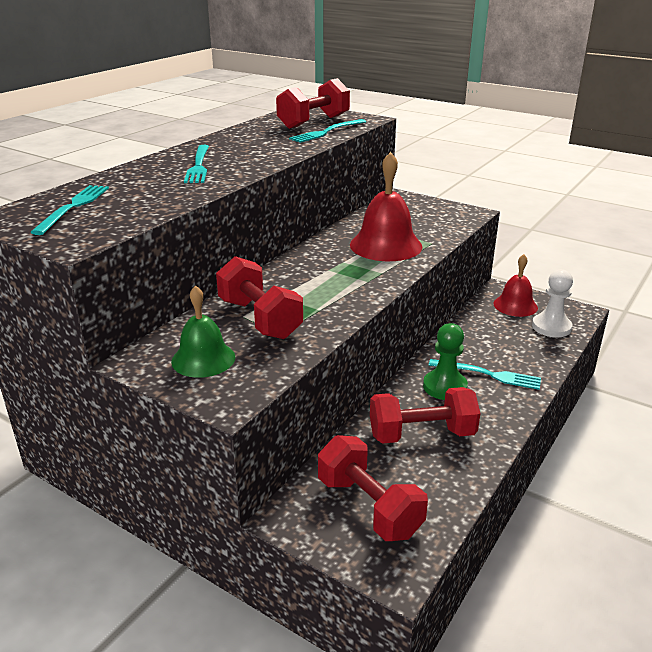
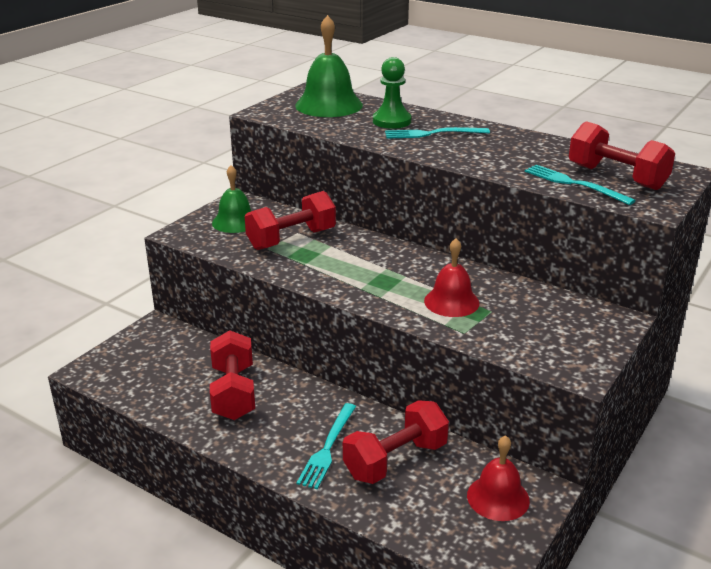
camera: 90 degrees right, 0 degrees up
turquoise fork [30,185,109,235] -> green bell [295,15,363,117]
red dumbbell [318,435,428,541] -> red dumbbell moved to [343,400,449,484]
red bell [350,152,422,261] -> red bell [424,238,480,317], size x0.65
green pawn [423,323,468,400] -> green pawn moved to [373,57,411,129]
white pawn [532,269,573,337] -> none

